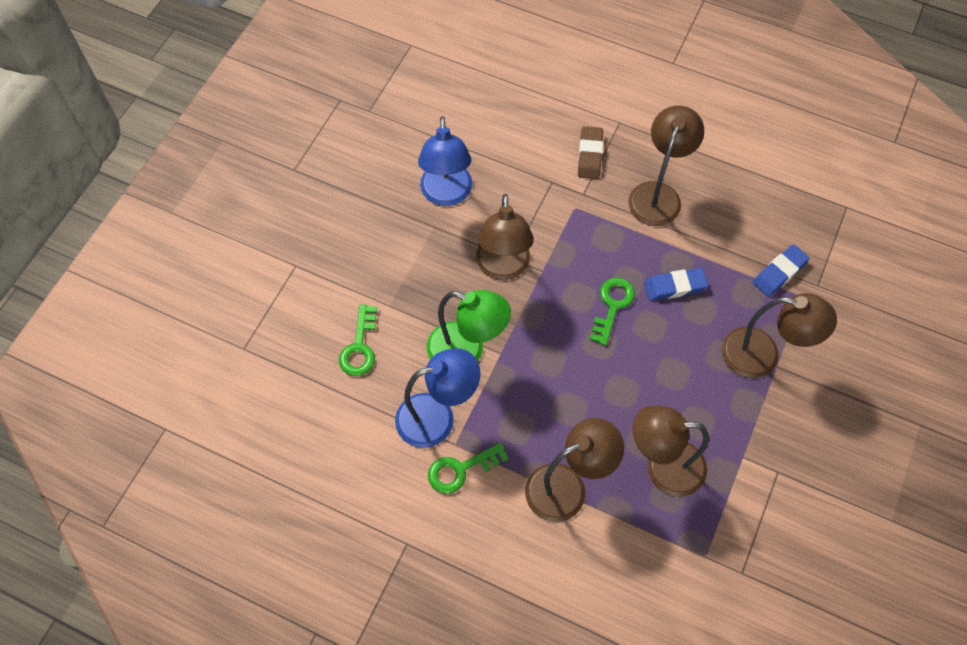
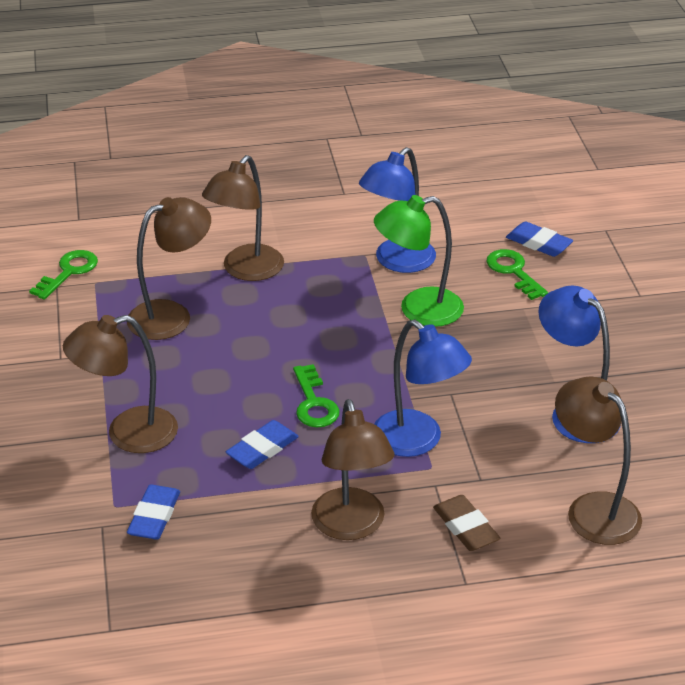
camera: 145 degrees right, 25 degrees down
green key [428,442,509,494] -> green key moved to [29,250,98,300]
brown lamp [476,194,534,280] -> brown lamp moved to [555,376,642,545]
none -> blue lamp [374,320,472,457]
none -> blue eraser [506,221,573,257]

